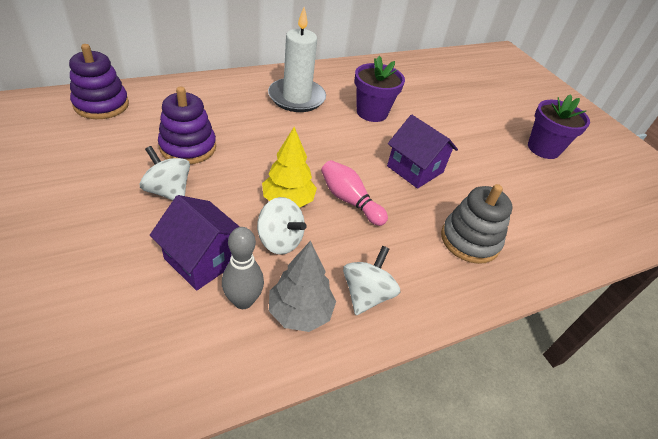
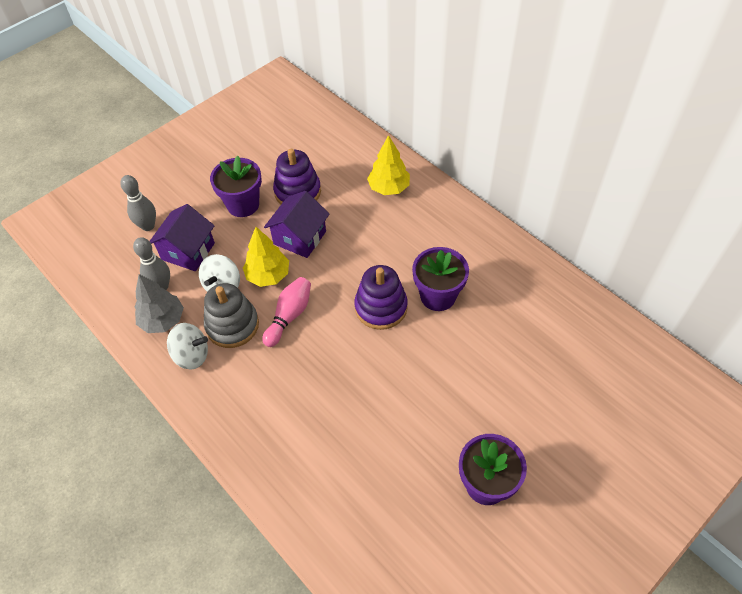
camera: 80 degrees right, 10 degrees up
purple stacking toy [69,44,129,119] -> purple stacking toy moved to [354,265,408,330]
white spinning top [140,146,190,200] -> purple flower pot [210,156,262,217]
white candle [268,7,326,112] -> none
purple house [387,115,458,189] -> purple house moved to [264,191,330,258]
grey stacking toy [441,184,513,264] -> grey stacking toy moved to [204,283,259,348]
none -> grey bowling pin [120,175,156,231]
none -> yellow tree [367,135,410,195]

